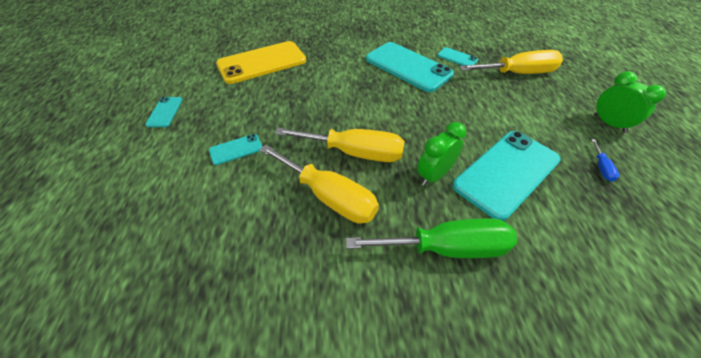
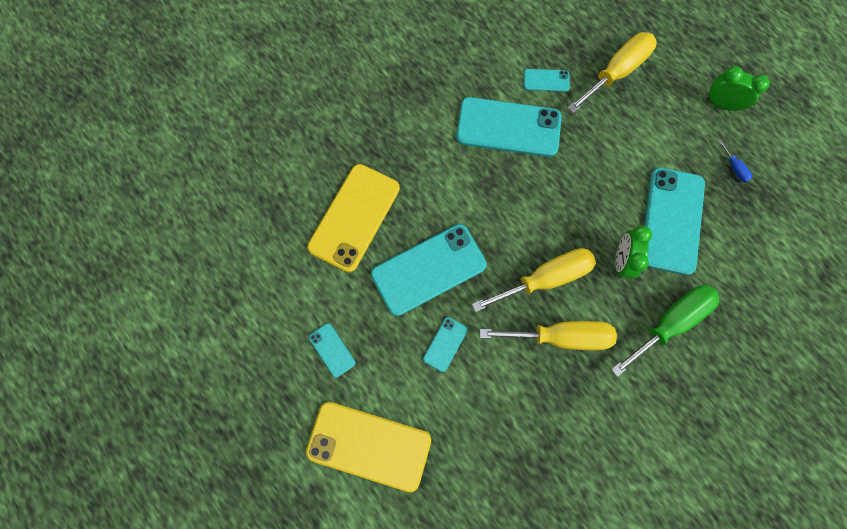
camera: 35 degrees left, 25 degrees up
none -> yellow phone [306,402,431,492]
none -> turquoise phone [371,224,487,316]

